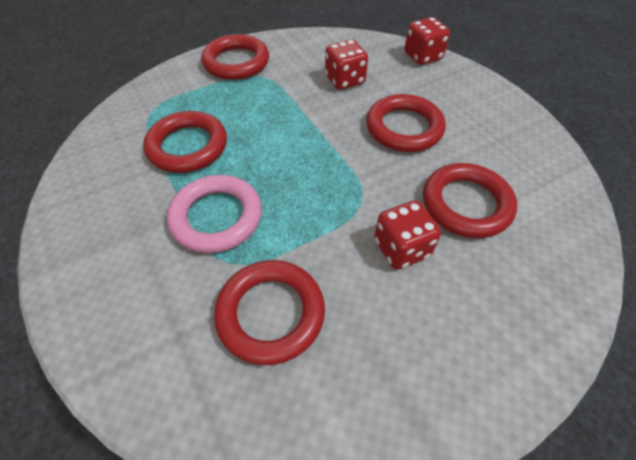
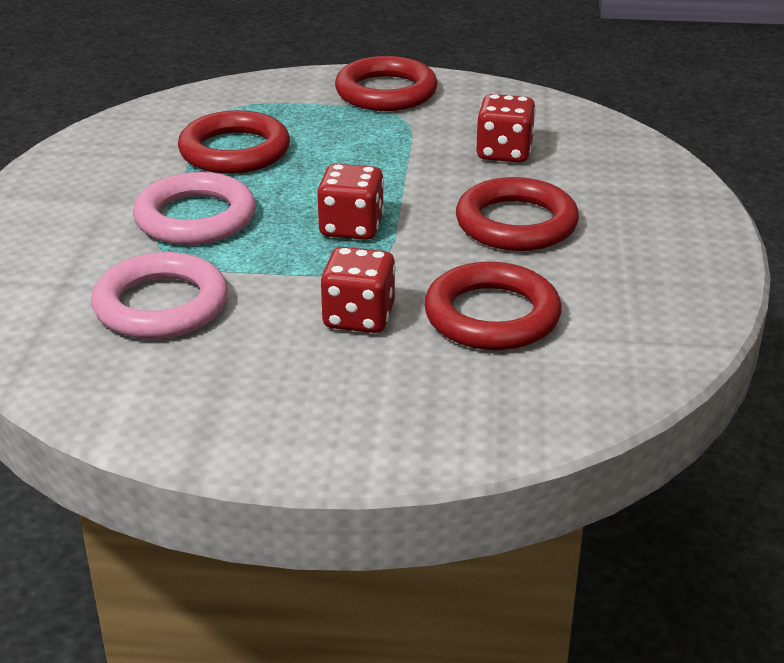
camera: 35 degrees right, 20 degrees down
red ring [214,260,325,365] -> pink ring [91,252,228,339]
red dice [404,17,450,65] -> red dice moved to [317,164,384,240]

